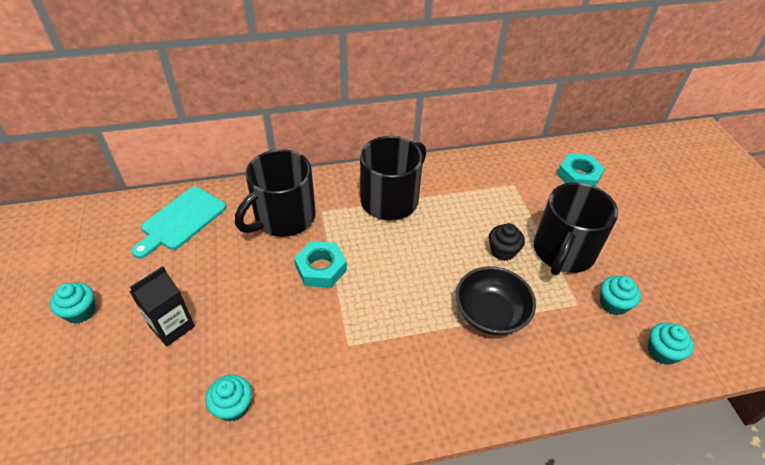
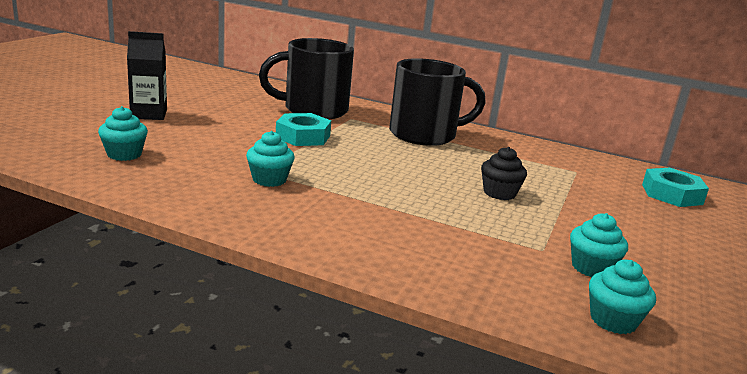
camera: 35 degrees right, 25 degrees down
turquoise cupcake [50,283,95,324] -> turquoise cupcake moved to [246,131,295,187]
turquoise cutting board [132,187,226,258] -> none
black bowl [456,266,536,335] -> none
black mug [534,182,618,275] -> none

